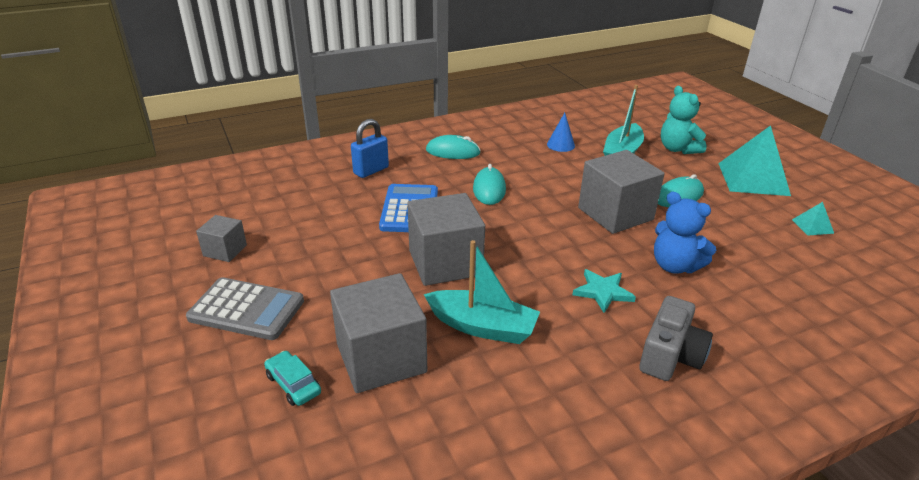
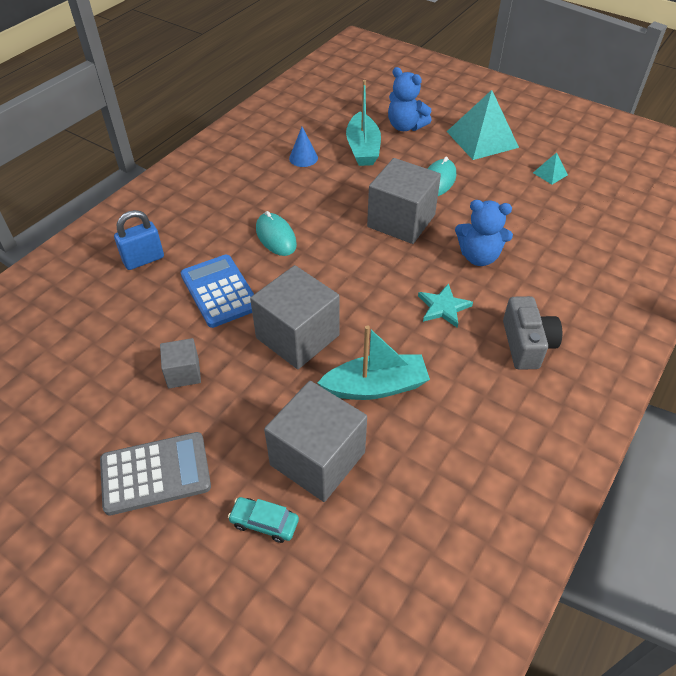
camera: 30 degrees left, 15 degrees up
grey cube [196,215,247,262] -> grey cube moved to [160,338,201,388]
blue padlock [351,119,389,178] -> blue padlock turned 45 degrees clockwise [114,210,164,270]
turquoise mouse [426,135,481,159] -> none
turquoise teddy bear [661,86,707,154] -> blue teddy bear [388,67,432,131]

